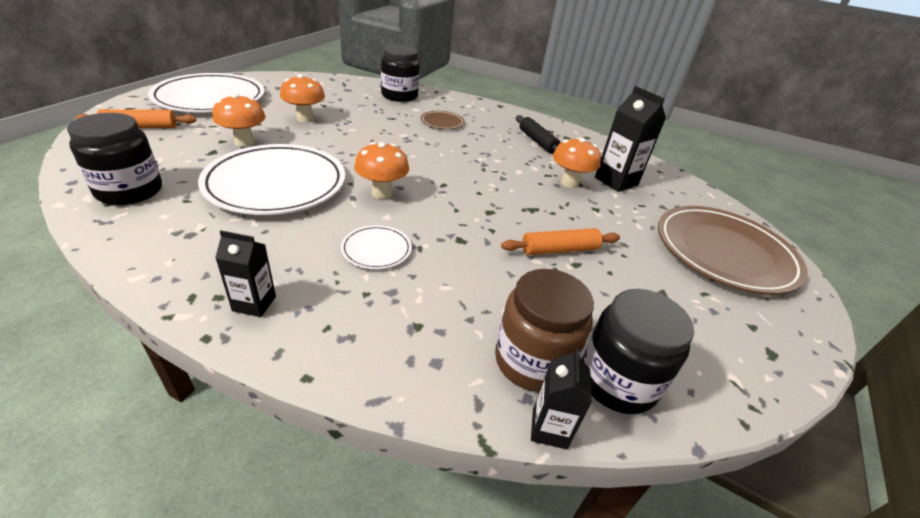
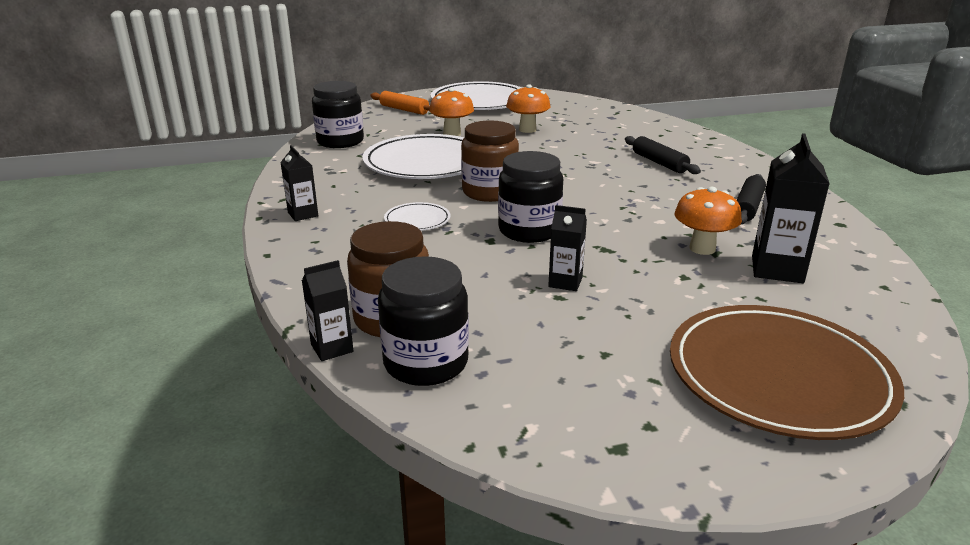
camera: 55 degrees right, 10 degrees down
orange mushroom [354,142,409,199] -> brown jar [461,121,519,202]
black jar [381,45,420,102] -> black jar moved to [498,151,563,243]
brown plate [421,111,465,129] -> black rolling pin [625,136,701,174]
orange rolling pin [501,228,620,255] -> black carton [548,205,587,291]

